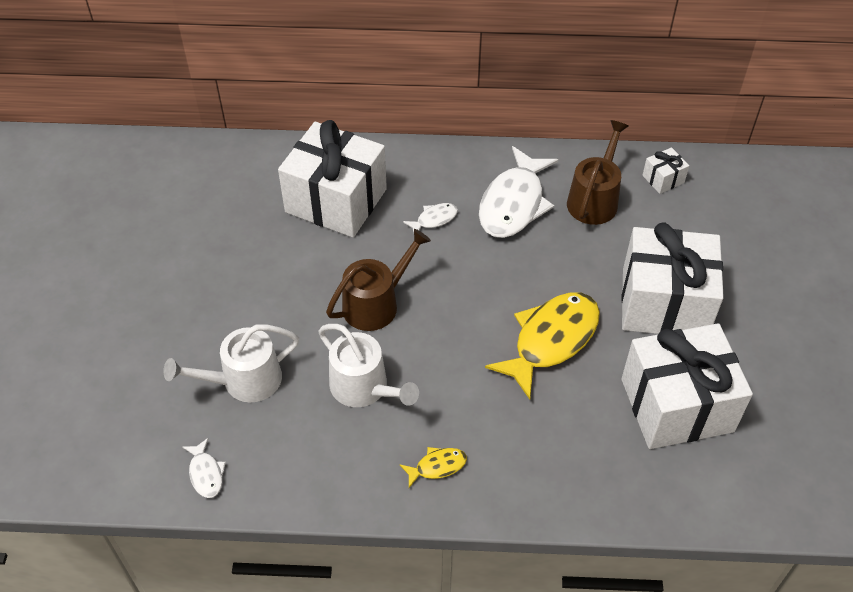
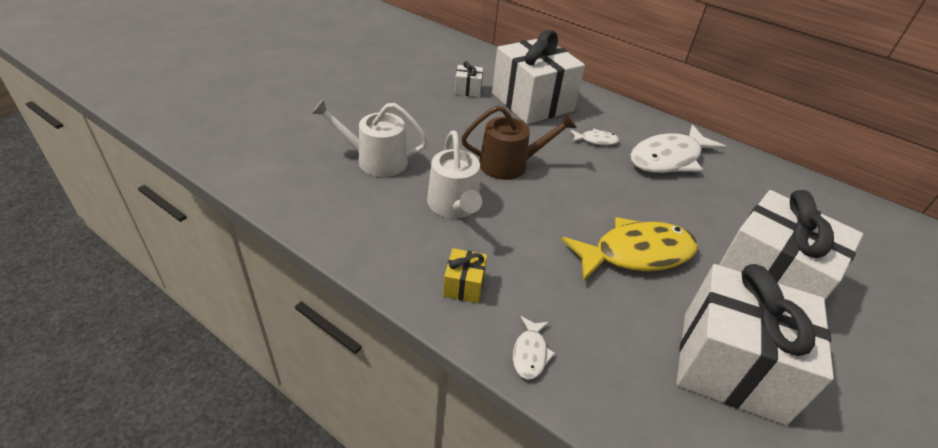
camera: 30 degrees right, 10 degrees down
white fish [182,438,226,498] -> white fish moved to [513,316,555,379]
yellow fish [399,447,467,488] -> yellow gift [443,248,487,303]
brown watering can [567,120,629,225] -> none
white gift [642,147,689,194] -> white gift moved to [455,61,483,97]

